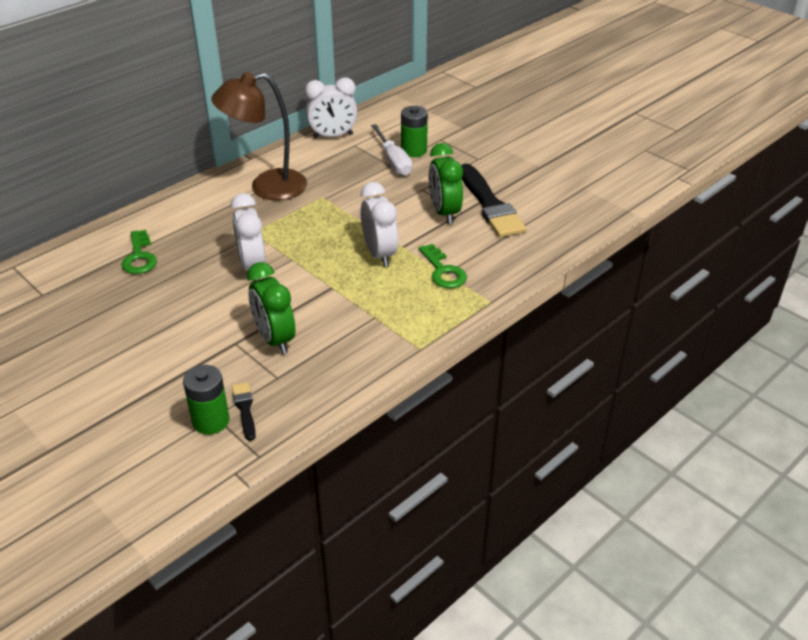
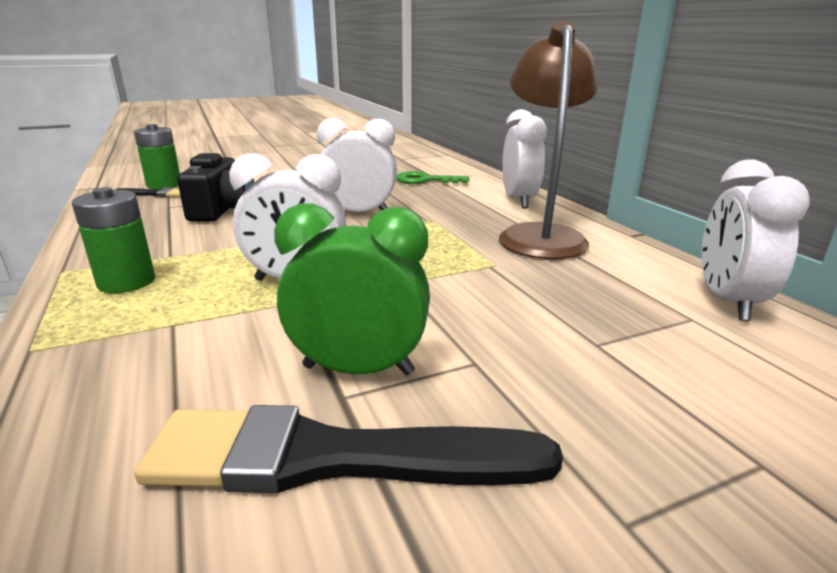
camera: 110 degrees right, 15 degrees down
green clock [247,262,296,354] -> black camera [177,153,254,222]
white screwdriver [371,124,412,176] -> none
green battery [401,106,428,157] -> green battery moved to [72,187,155,293]
green key [419,244,467,288] -> none
none -> white clock [502,109,547,209]

